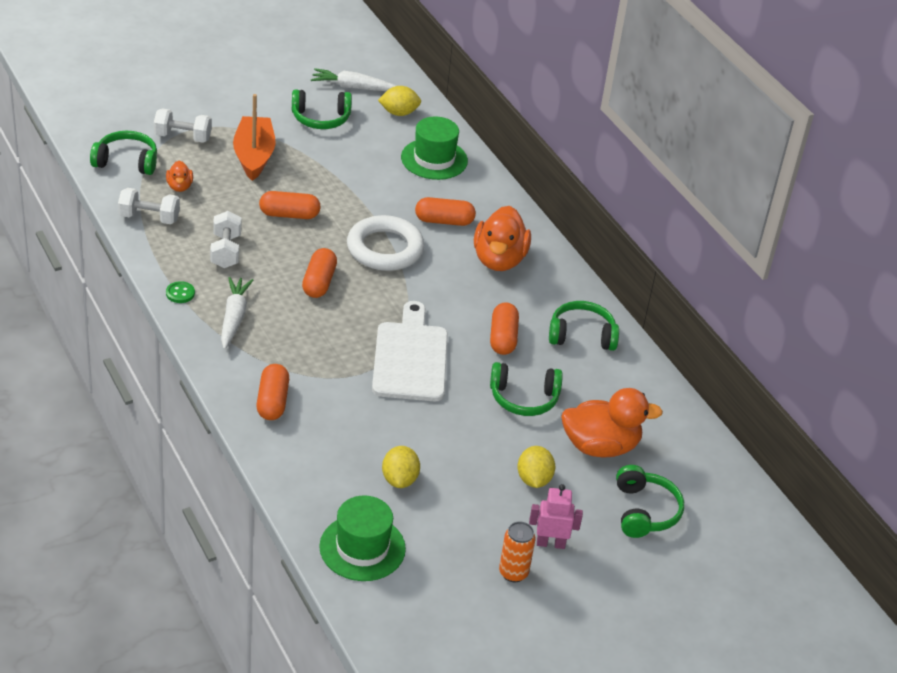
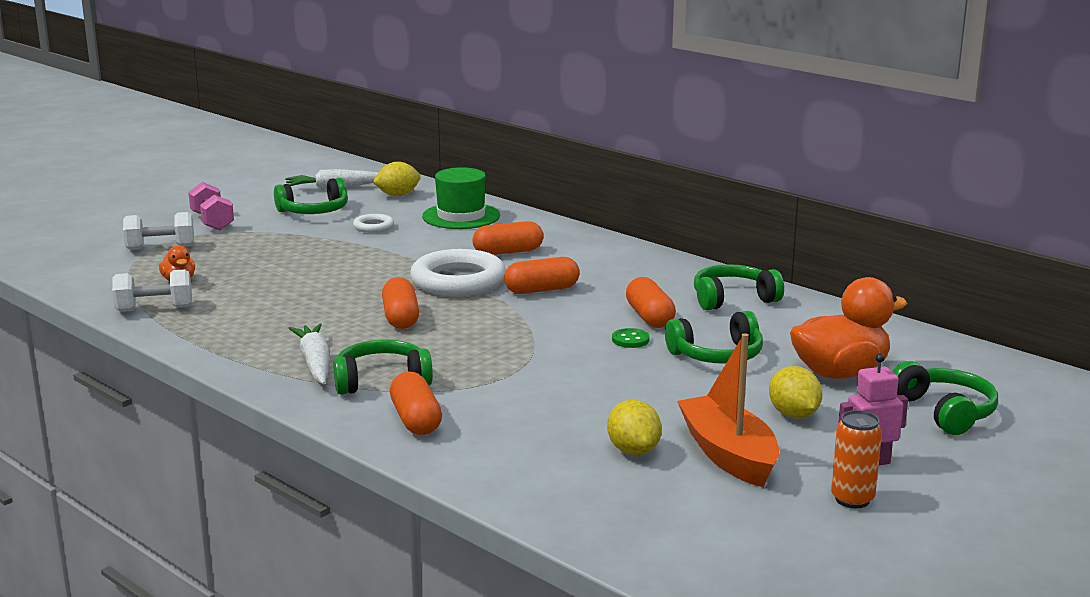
camera: 15 degrees left, 20 degrees down
green headphones [90,131,157,175] -> green headphones moved to [333,339,433,395]
green button [166,281,195,303] -> green button moved to [612,328,649,348]
white dumbbell [210,211,241,268] -> none
orange boat [233,94,275,181] -> orange boat moved to [677,333,779,487]
orange capsule [259,191,321,219] -> orange capsule moved to [504,257,580,294]
green hat [319,496,406,581] -> none
white cutting board [372,301,448,401] -> none
orange duck [474,206,531,271] -> none
none -> pink dumbbell [188,182,234,230]
none -> white ring [353,214,394,233]

